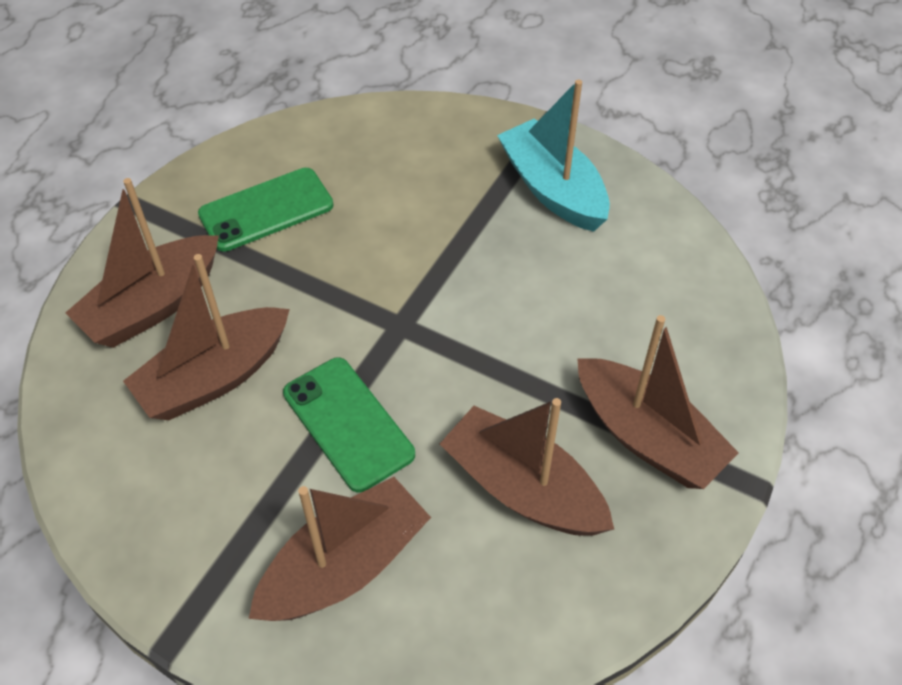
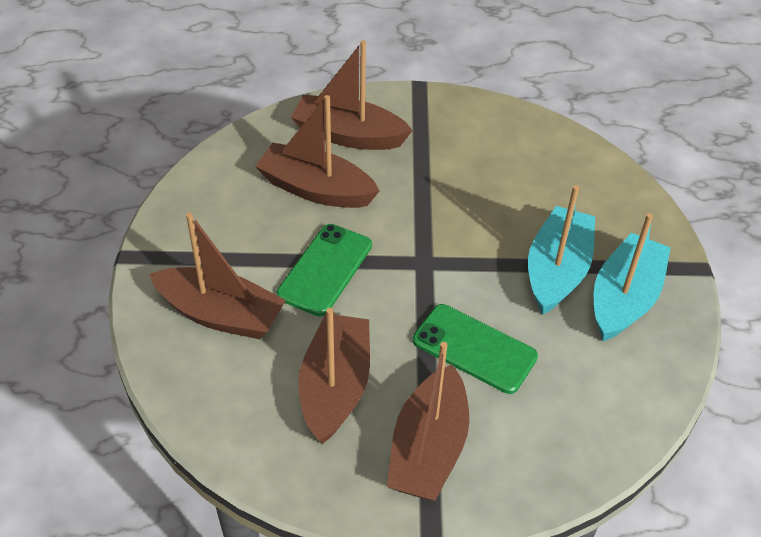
camera: 60 degrees right, 5 degrees down
green phone [198,168,334,252] -> green phone moved to [413,304,538,394]
none -> turquoise boat [528,185,595,315]

